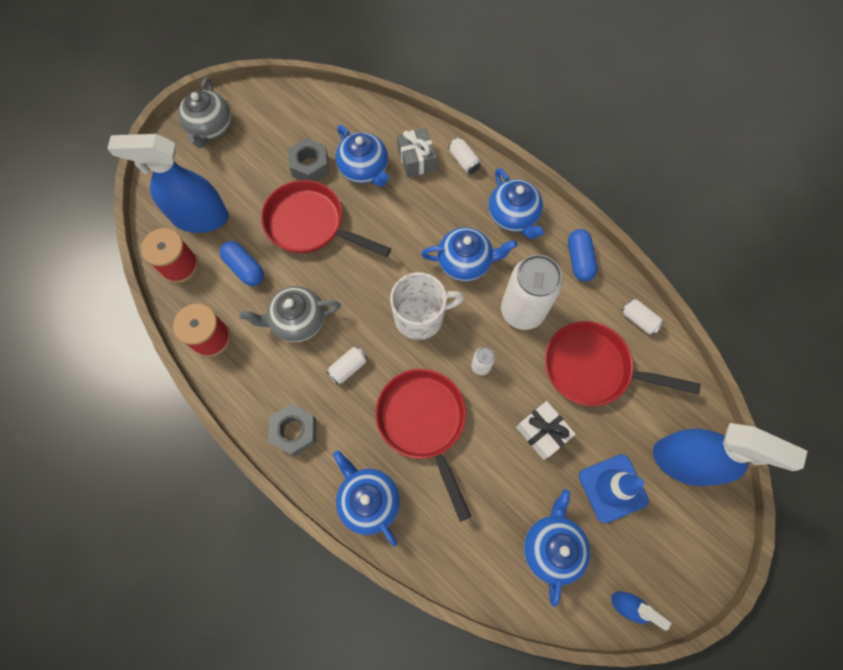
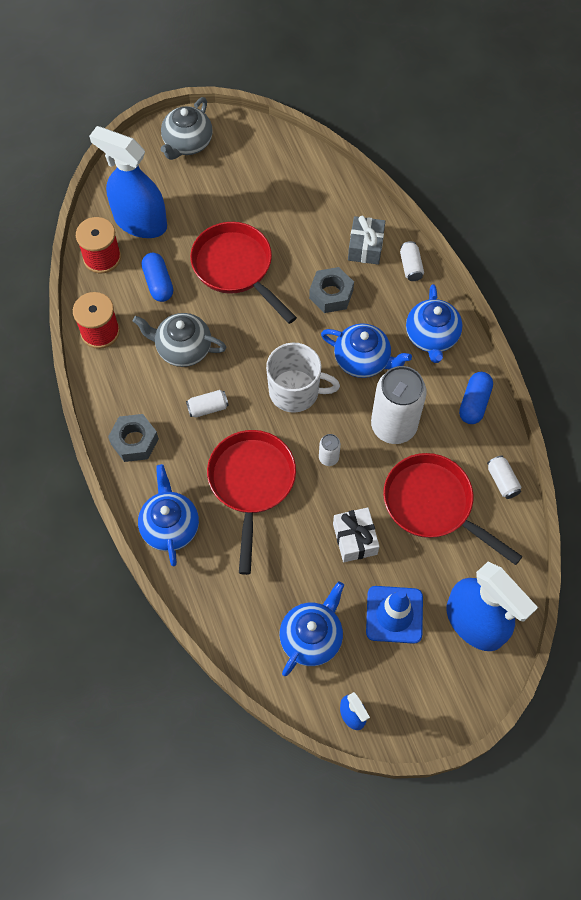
camera: 25 degrees right, 5 degrees down
grey nut [288,138,329,181] -> grey nut moved to [309,267,354,313]
blue teapot [336,125,389,187] -> none

